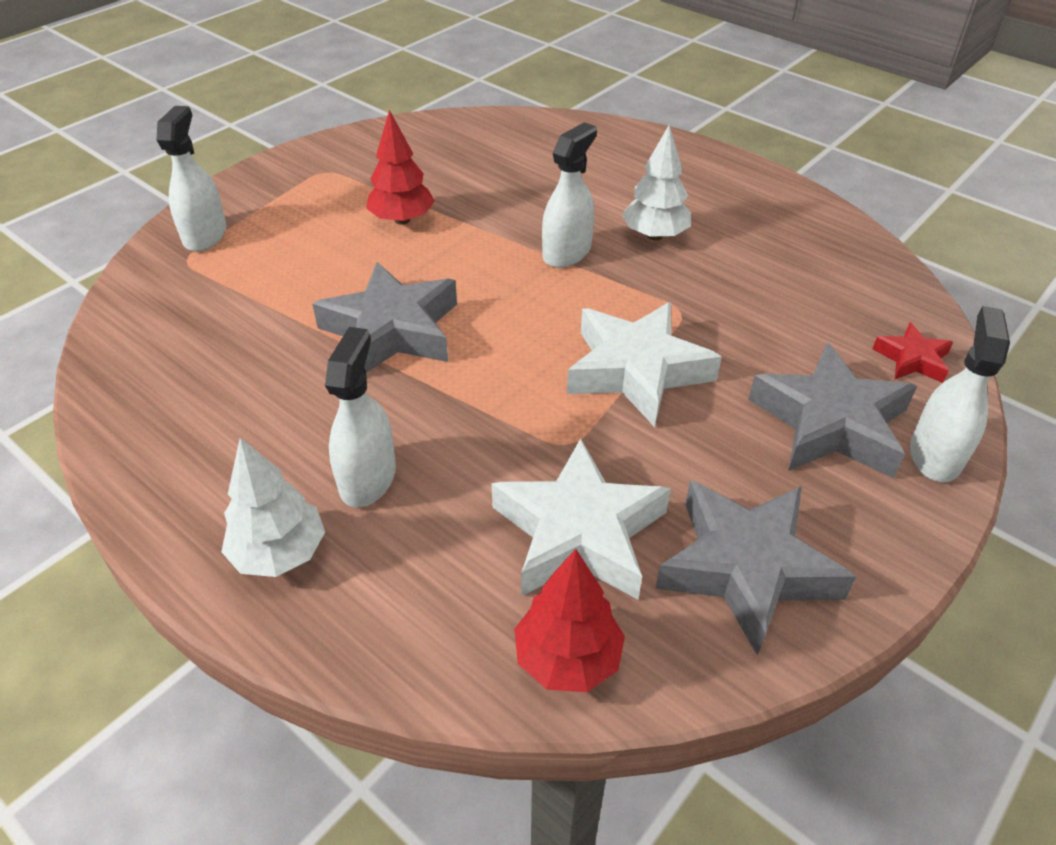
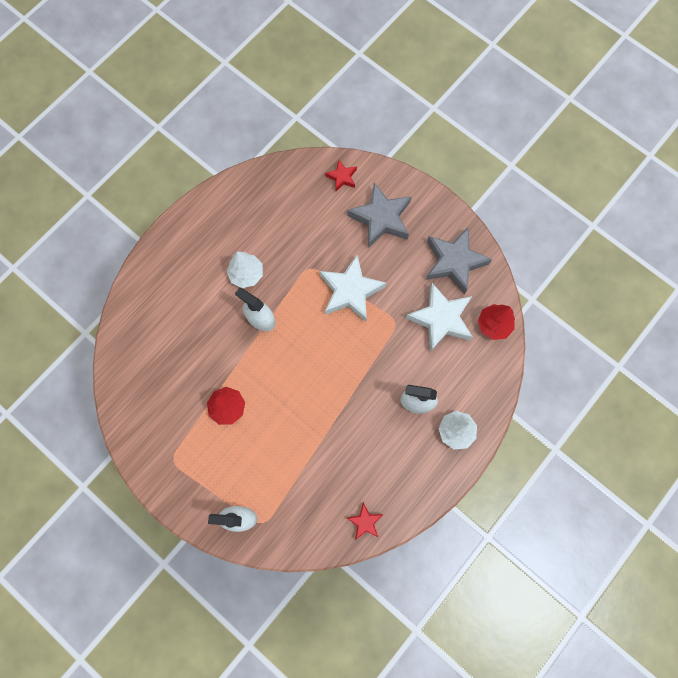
camera: 90 degrees left, 30 degrees up
grey star [312,262,457,373] -> none
white spray bottle [910,306,1010,482] -> none
none -> red star [347,503,383,540]

